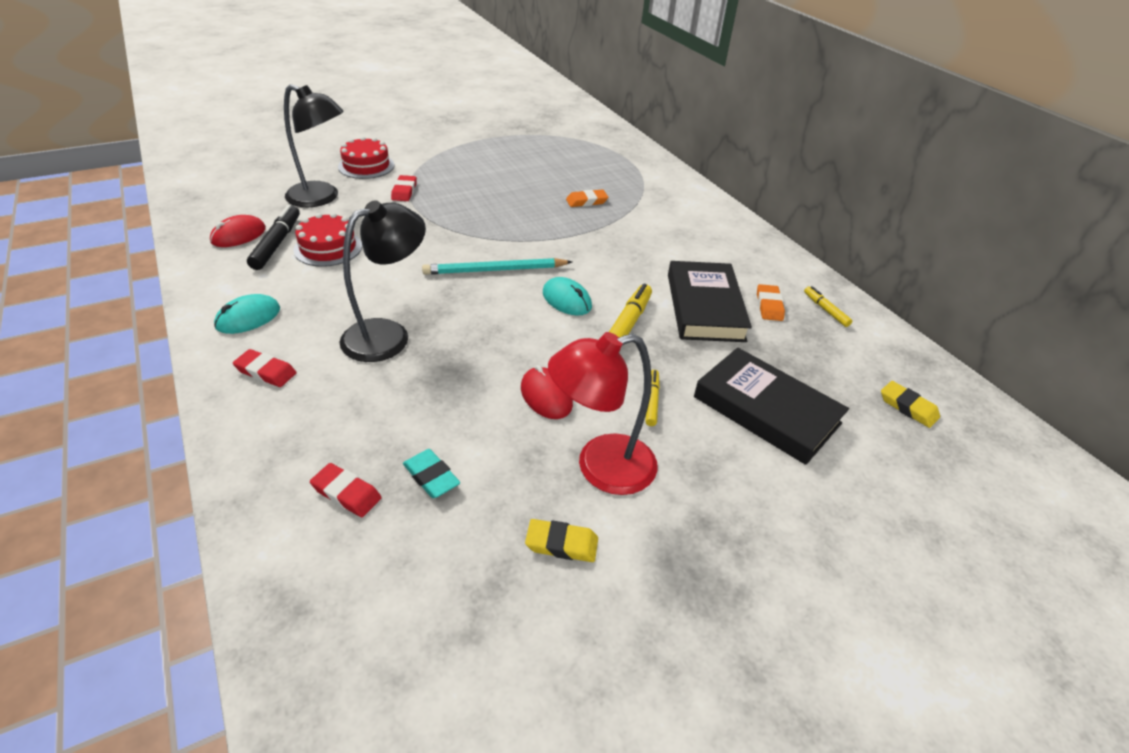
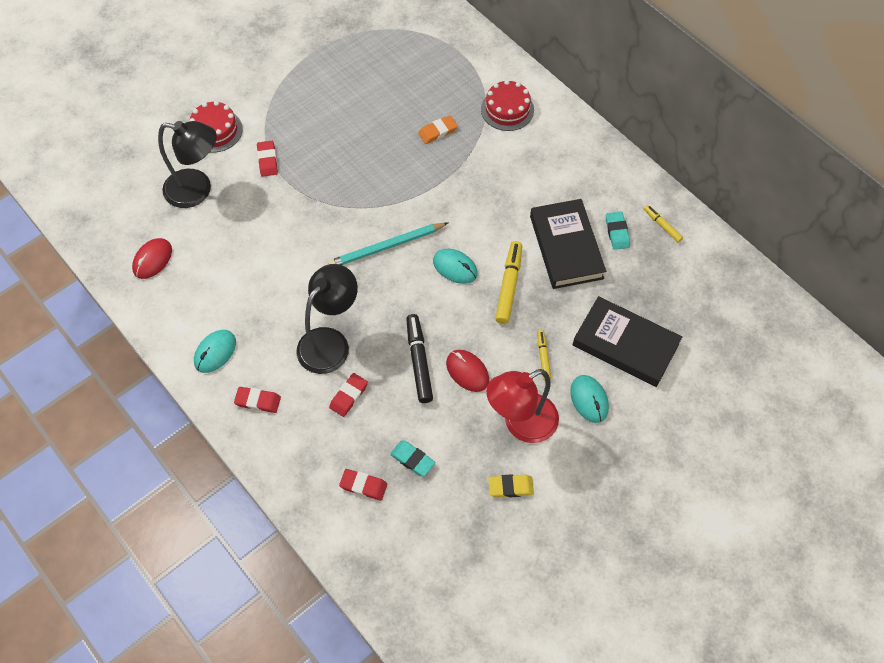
camera: 10 degrees left, 20 degrees up
black marker [247,204,300,270] -> black marker moved to [406,314,433,403]
red cake [293,213,362,267] -> red cake moved to [481,80,534,131]
orange eraser [757,284,785,321] -> turquoise eraser [606,212,630,250]
yellow eraser [881,381,940,428] -> none
none -> red eraser [329,373,368,417]
none -> turquoise mouse [570,375,609,423]

